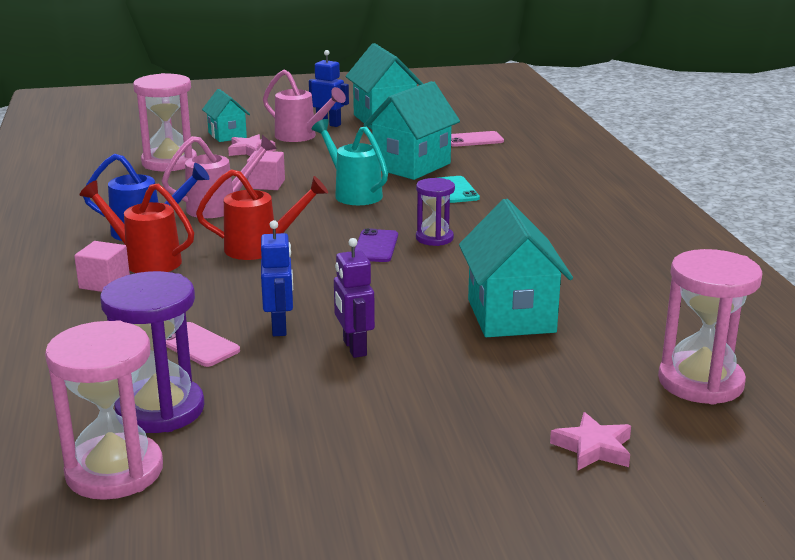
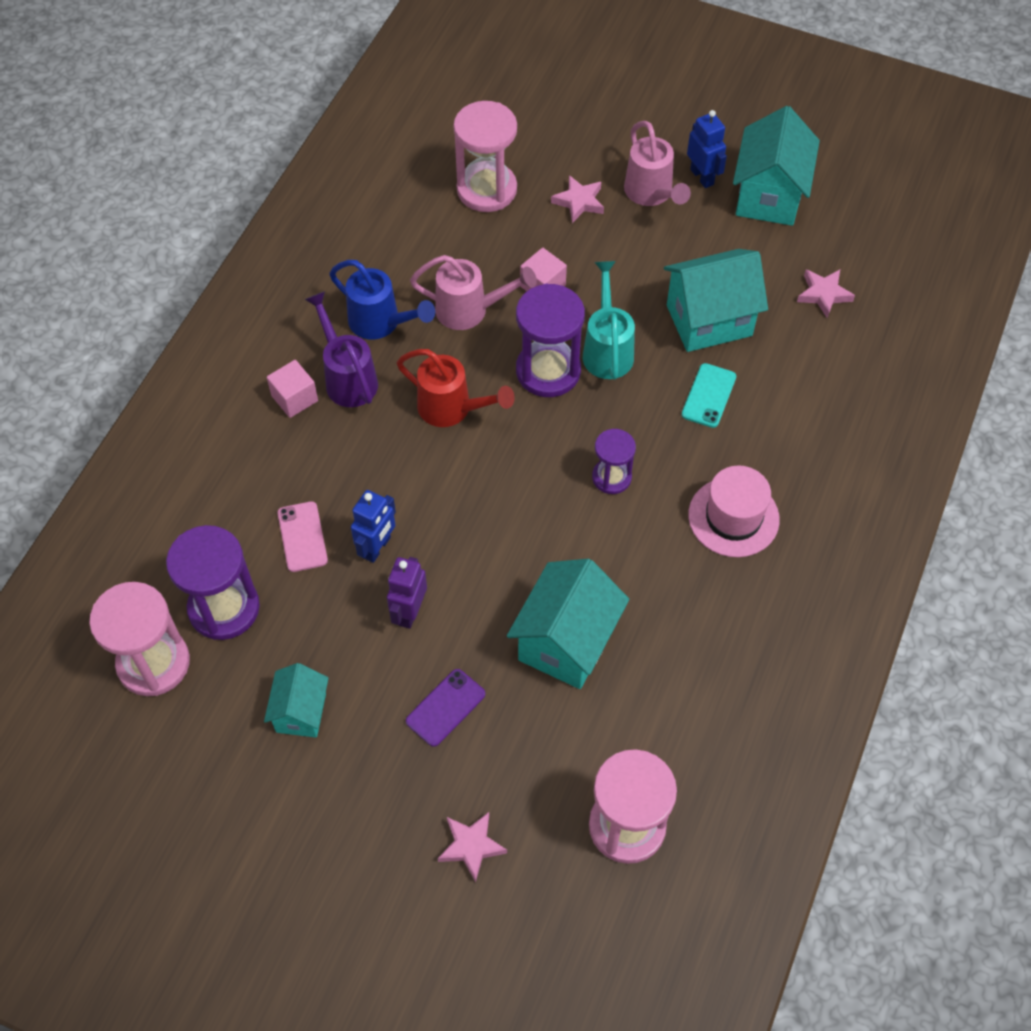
camera: 35 degrees right, 35 degrees up
red watering can [79,180,194,273] -> purple watering can [304,291,378,407]
turquoise house [202,89,250,142] -> turquoise house moved to [264,663,329,738]
purple phone [355,228,398,262] -> purple phone moved to [406,669,485,747]
pink phone [451,131,504,147] -> pink star [797,270,855,318]
none -> purple hourglass [516,284,585,397]
none -> pink hat [688,465,780,557]

